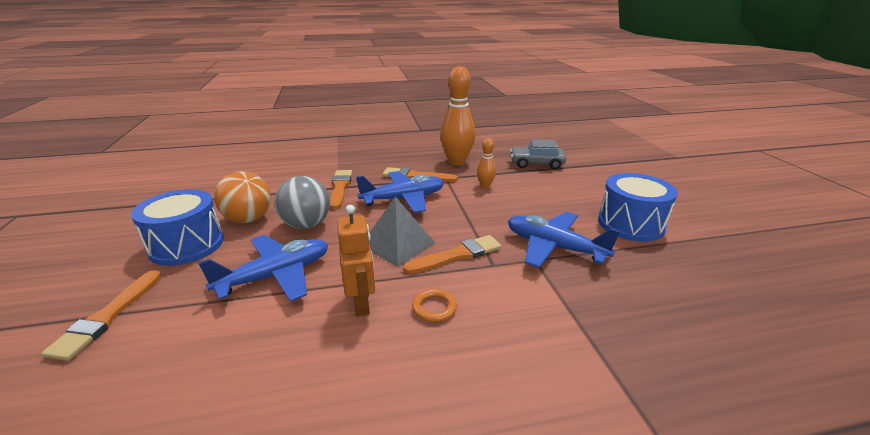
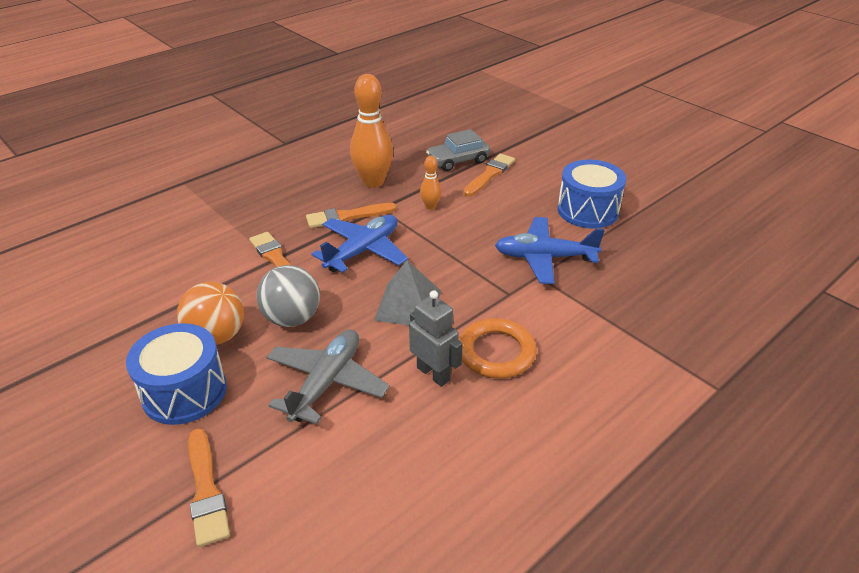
camera: 30 degrees left, 10 degrees up
blue plane [198,235,328,302] -> grey plane [266,329,389,424]
orange robot [337,205,375,316] -> grey robot [409,290,463,387]
orange brush [403,235,502,274] -> orange brush moved to [463,154,515,196]
orange ring [412,289,457,322] -> orange ring [459,318,537,379], size x1.88

